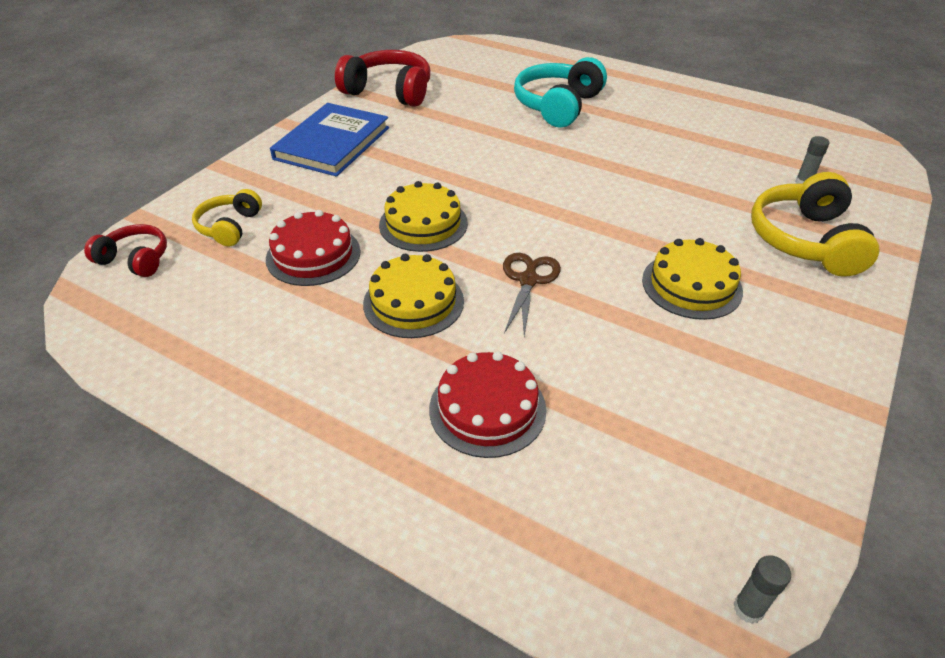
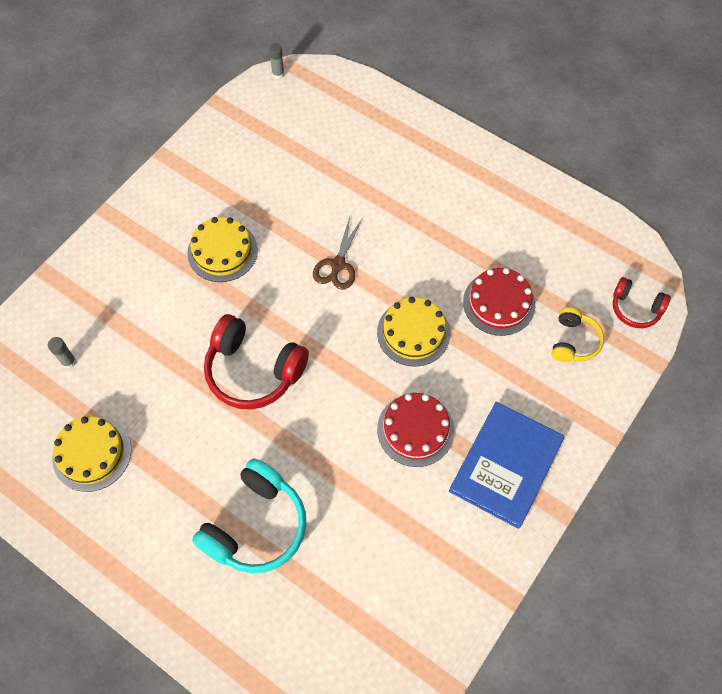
camera: 175 degrees left, 20 degrees up
red headphones [335,50,430,107] -> red headphones moved to [204,314,309,410]
yellow cake [363,254,464,338] -> yellow cake moved to [52,416,131,492]
red cake [429,351,546,458] -> red cake moved to [377,393,454,467]
yellow headphones [751,172,879,276] -> none

